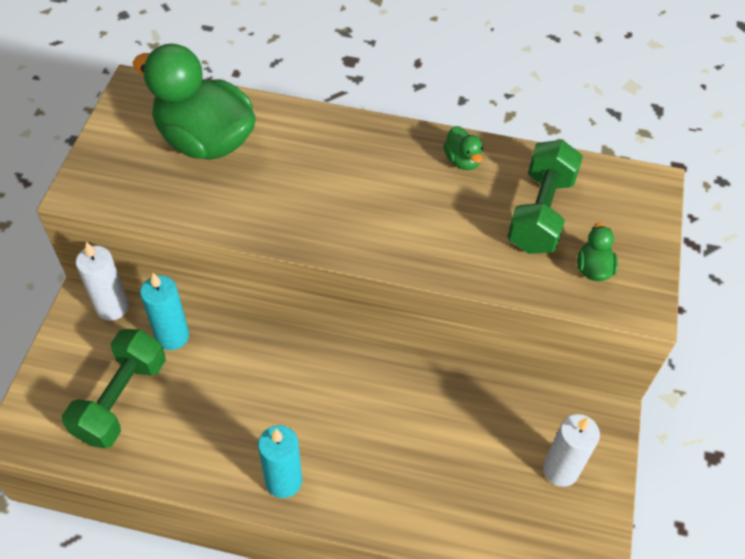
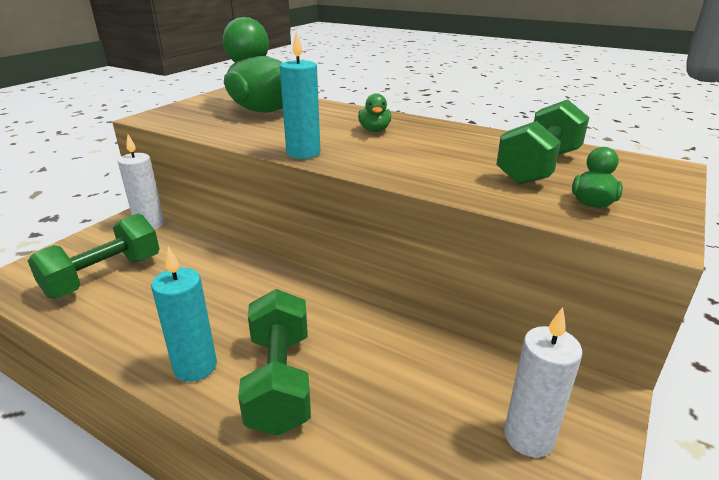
camera: 20 degrees right, 25 degrees down
turquoise candle [140,273,189,350] -> turquoise candle moved to [280,31,320,159]
green duck [443,126,483,170] -> green duck moved to [358,93,391,132]
none -> green dumbbell [238,289,311,436]

